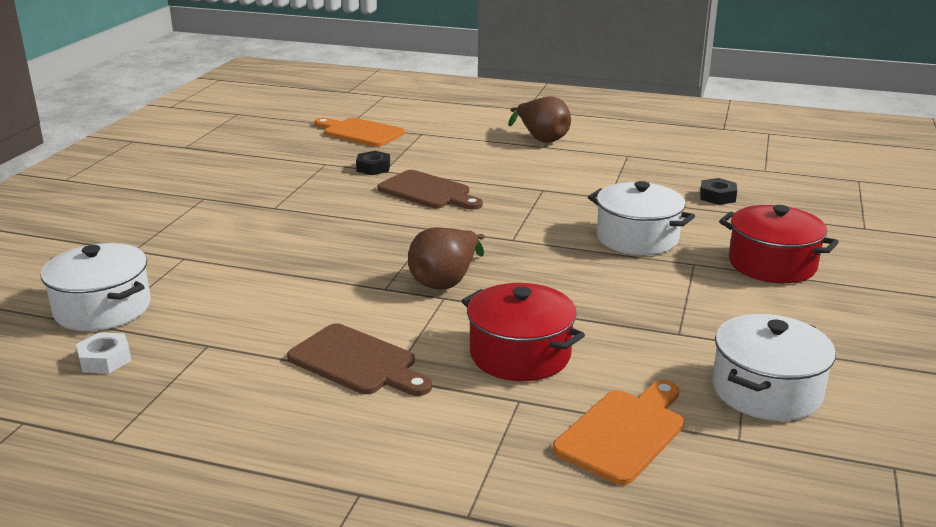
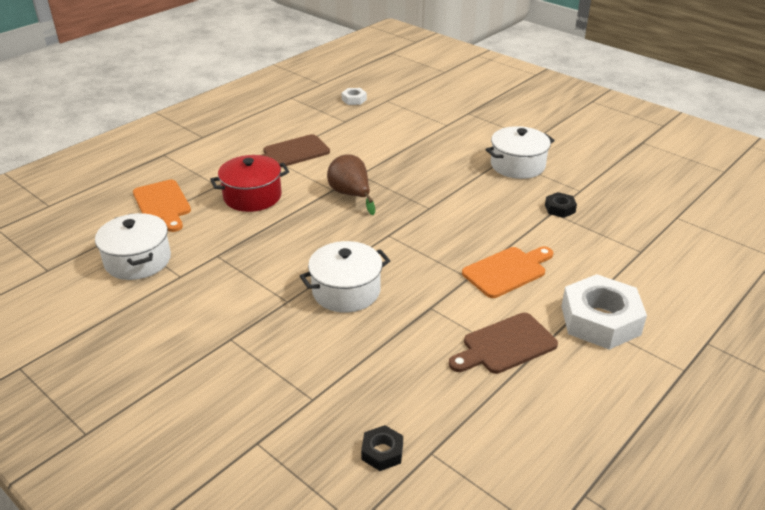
camera: 115 degrees right, 10 degrees up
white pot [41,243,151,331] -> white pot moved to [485,126,555,179]
orange cutting board [314,118,405,147] -> orange cutting board moved to [462,246,553,298]
brown cutting board [377,170,483,210] -> brown cutting board moved to [449,313,558,374]
brown pear [508,96,571,142] -> white nut [561,274,647,350]
black nut [700,178,737,205] -> black nut moved to [361,425,403,471]
red pot [719,205,839,283] -> none

